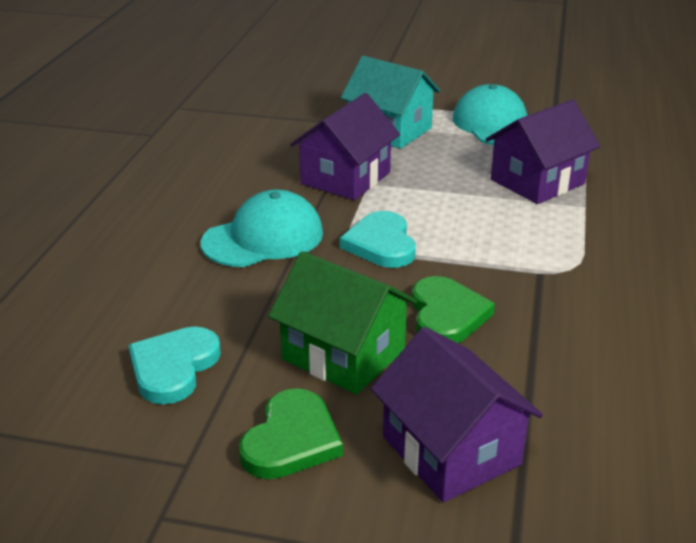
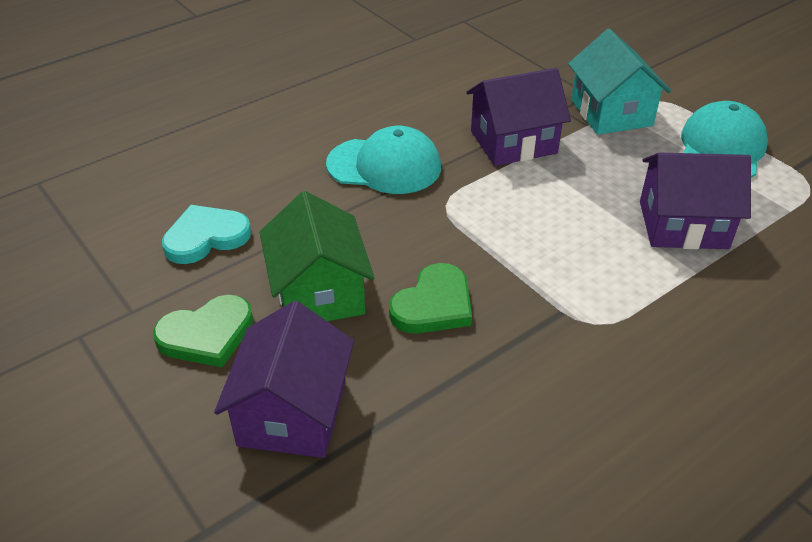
camera: 40 degrees right, 10 degrees up
turquoise heart [340,211,416,268] -> none

